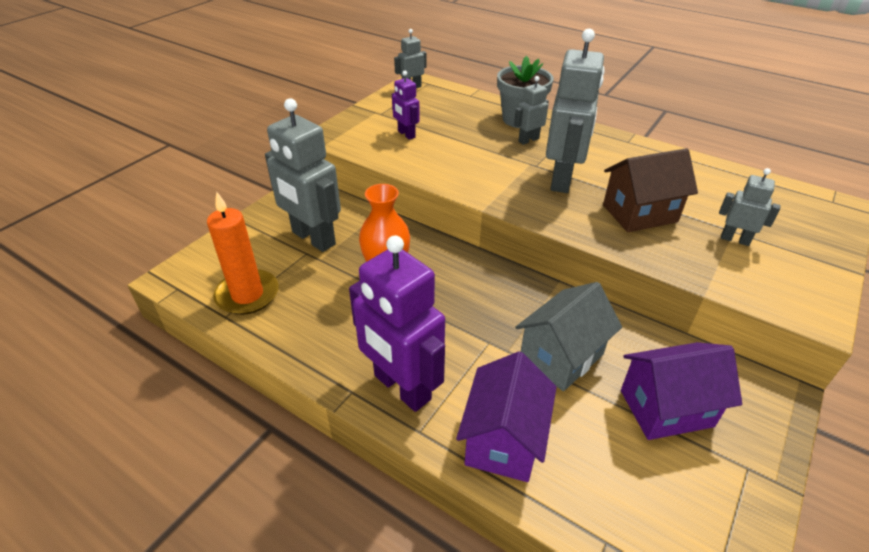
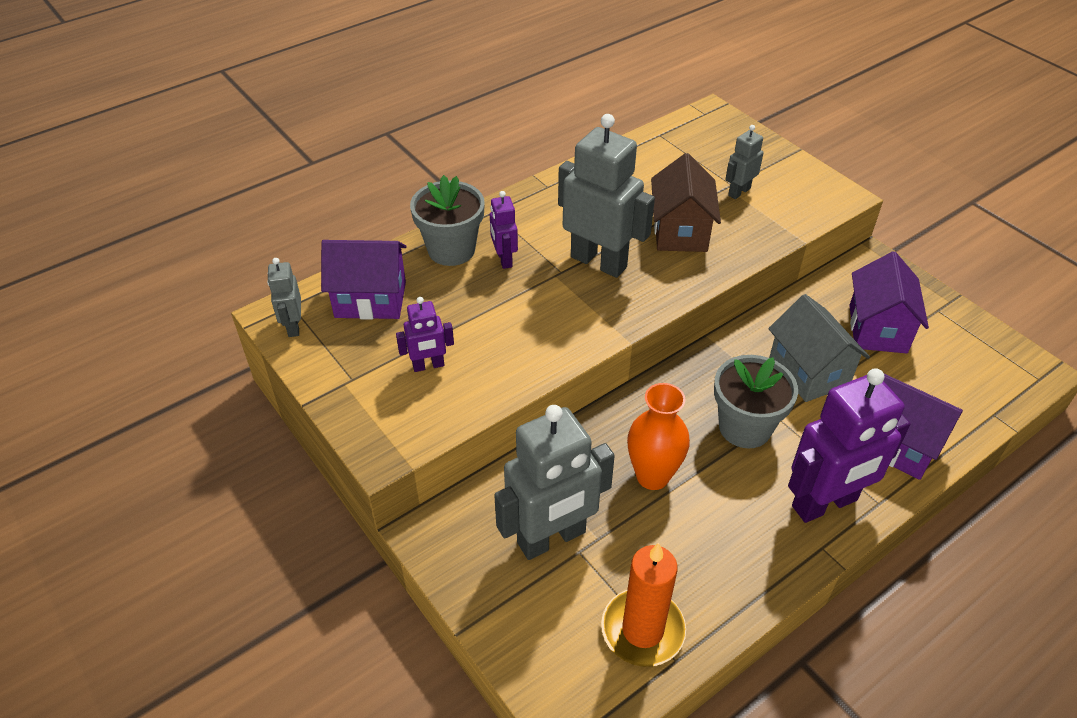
camera: 70 degrees left, 5 degrees up
grey robot [514,76,549,145] -> purple robot [490,191,518,269]
none -> purple house [321,240,406,320]
none -> grey flower pot [714,355,798,448]

